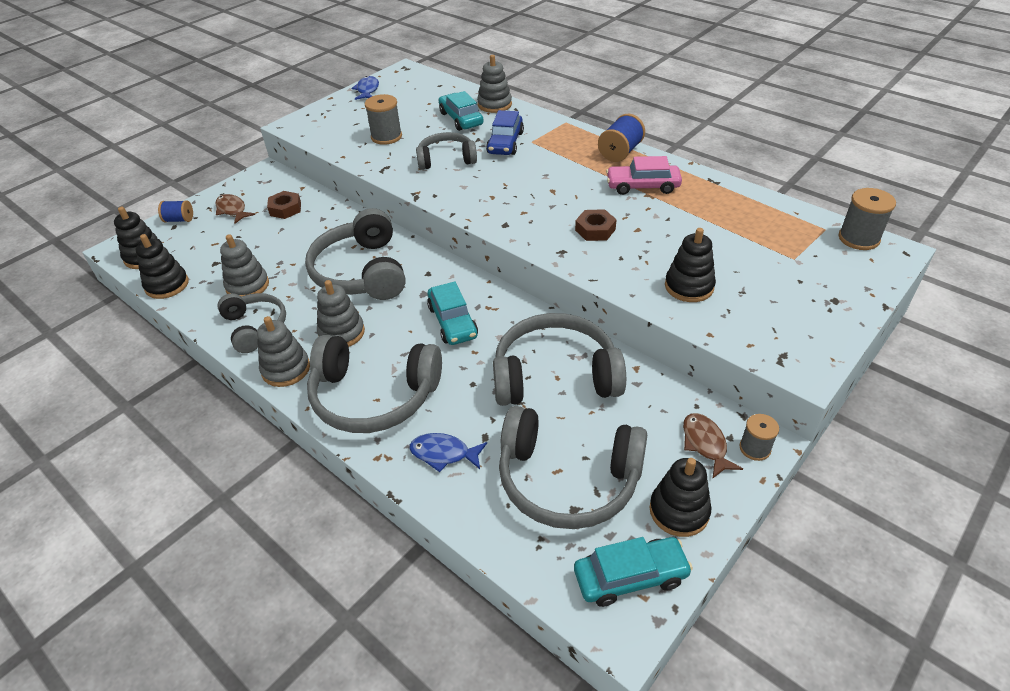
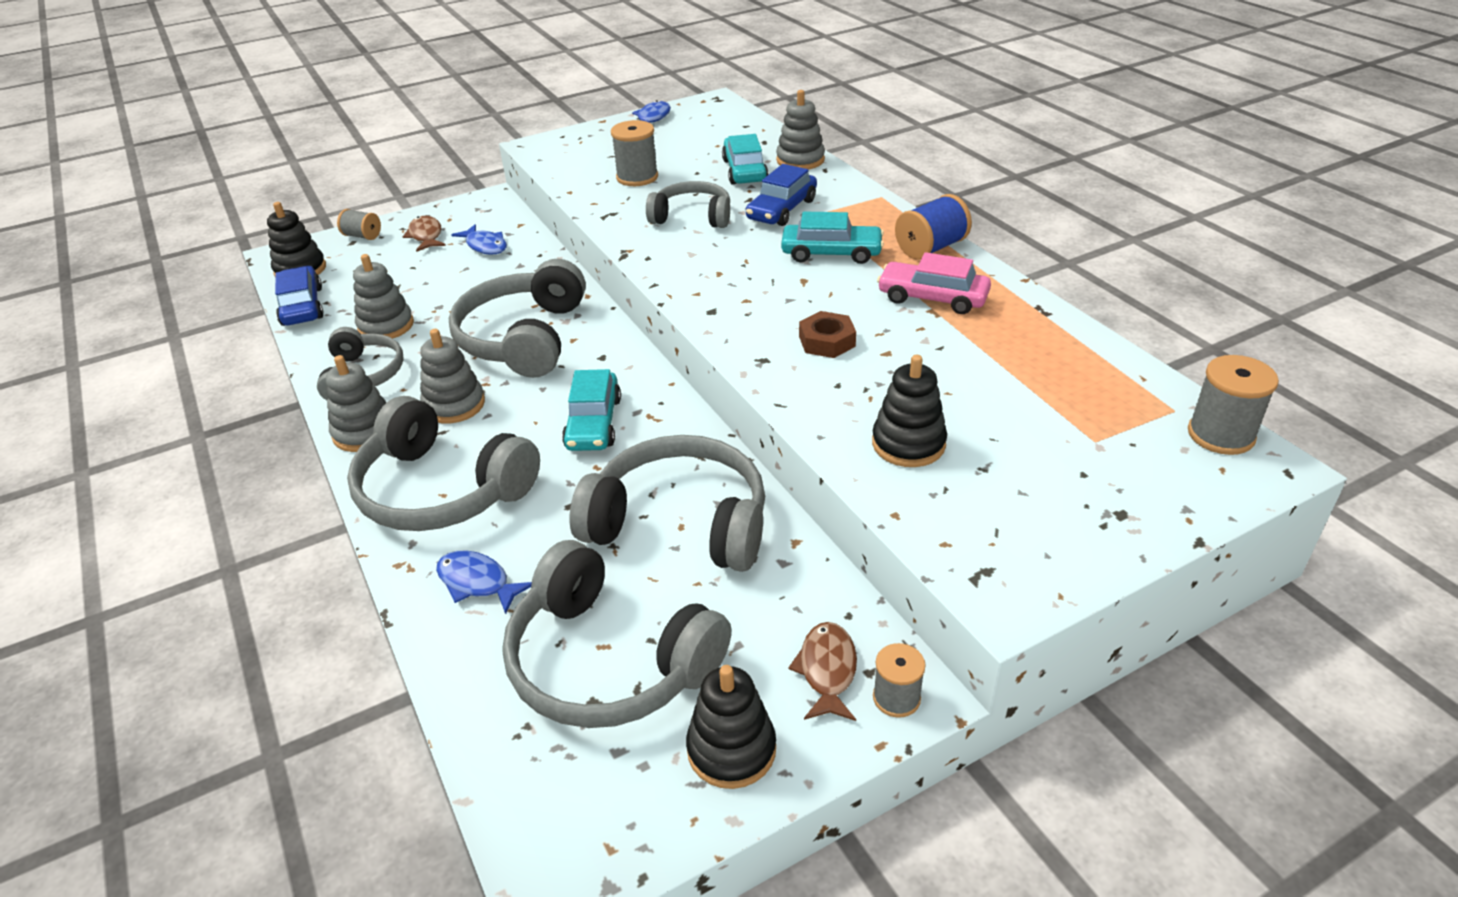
camera: 20 degrees right, 5 degrees down
black stacking toy [136,234,189,299] -> blue car [275,266,324,326]
blue spool [158,200,193,222] -> grey spool [337,209,381,240]
brown nut [267,191,301,219] -> blue fish [451,224,507,255]
turquoise car [574,537,693,607] -> turquoise car moved to [781,212,884,264]

